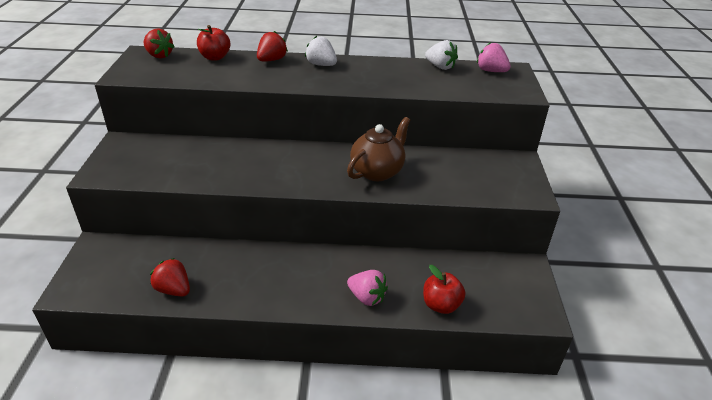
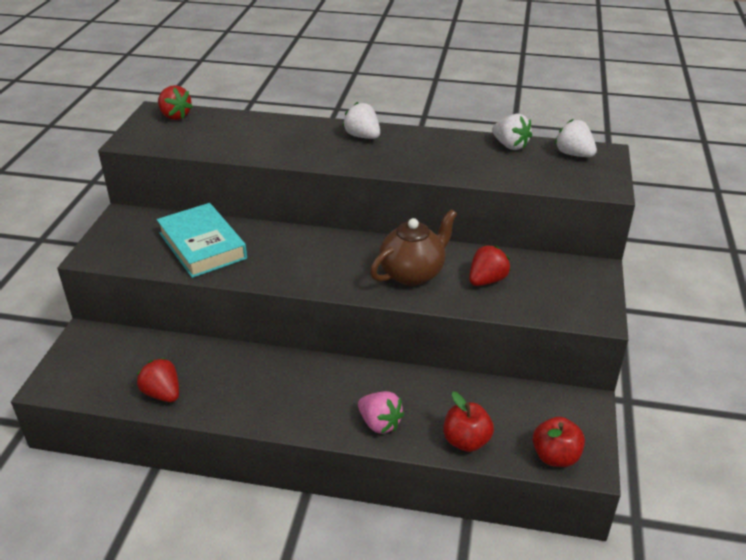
camera: 10 degrees right, 0 degrees up
red apple [197,25,230,61] -> red apple moved to [532,417,585,467]
red strawberry [257,31,288,62] -> red strawberry moved to [469,245,511,286]
pink strawberry [477,42,511,72] -> white strawberry [555,119,597,157]
none -> turquoise book [157,203,247,278]

